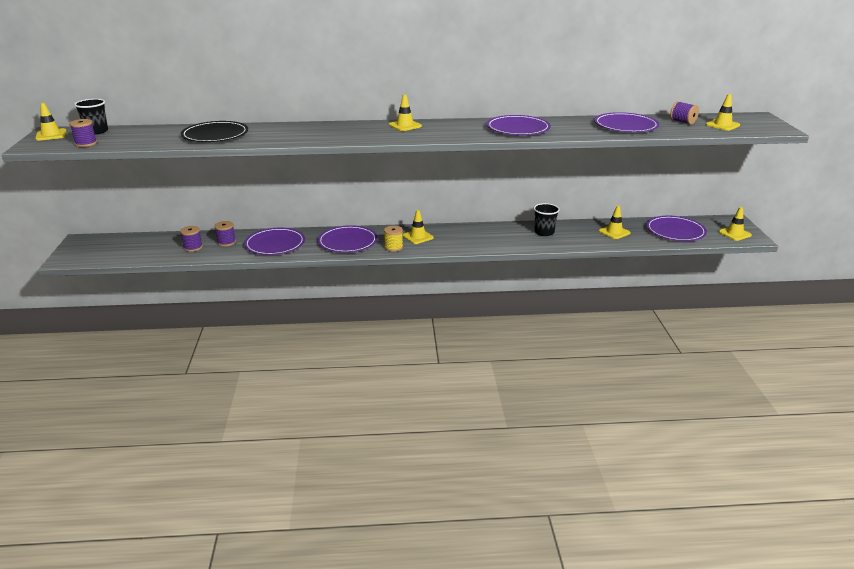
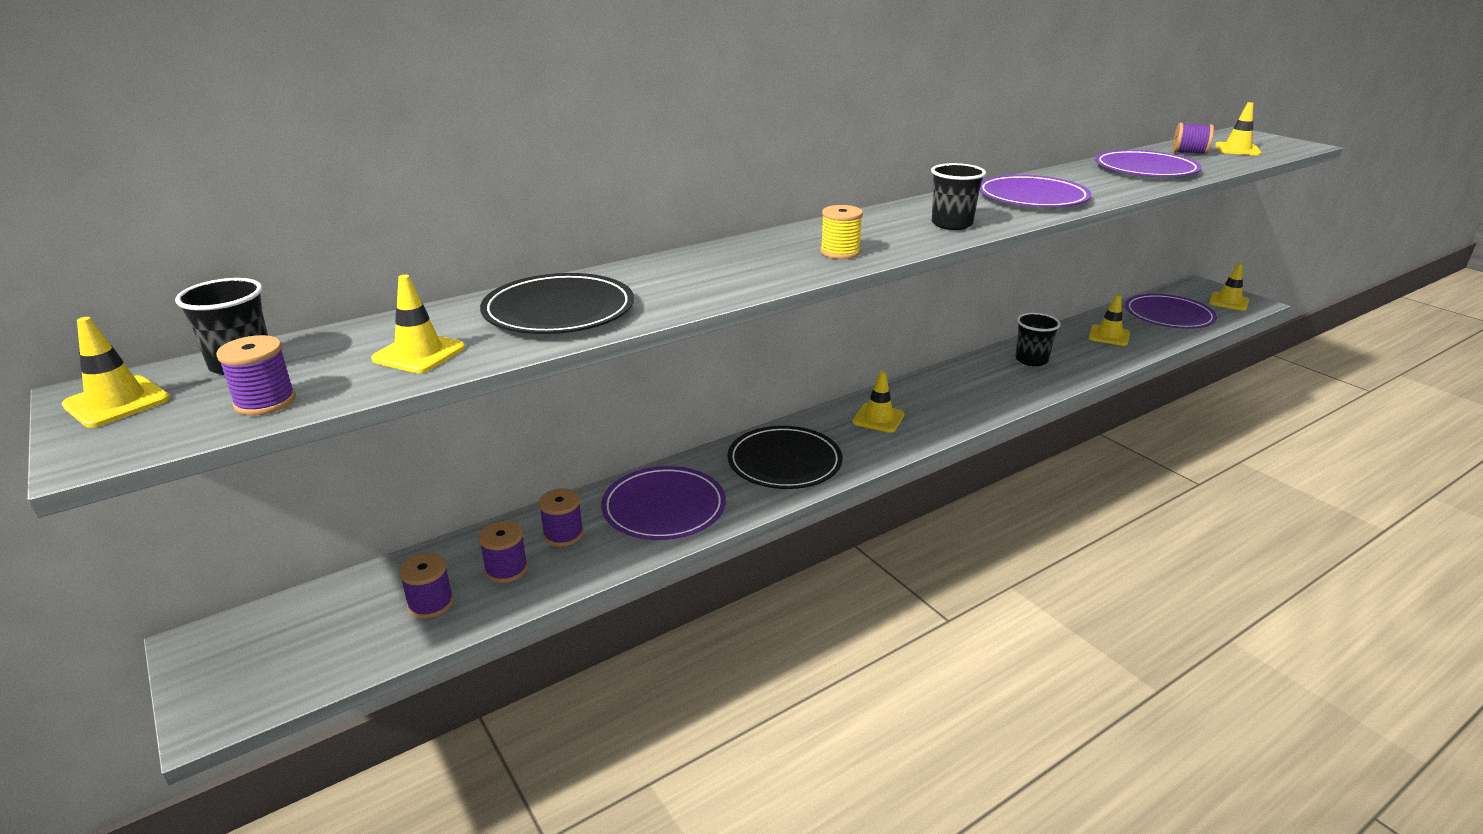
camera: 30 degrees left, 0 degrees up
purple plate [318,225,378,253] -> black plate [727,426,843,489]
yellow spool [384,226,403,252] -> yellow spool moved to [820,205,863,259]
yellow traffic cone [389,94,422,131] -> yellow traffic cone moved to [371,275,465,373]
none -> purple spool [399,553,454,619]
none -> black cup [931,163,986,230]

